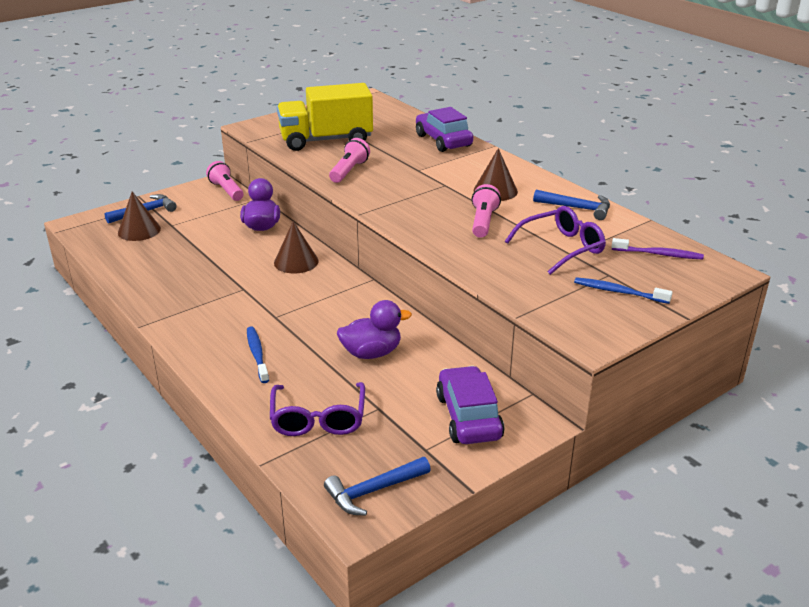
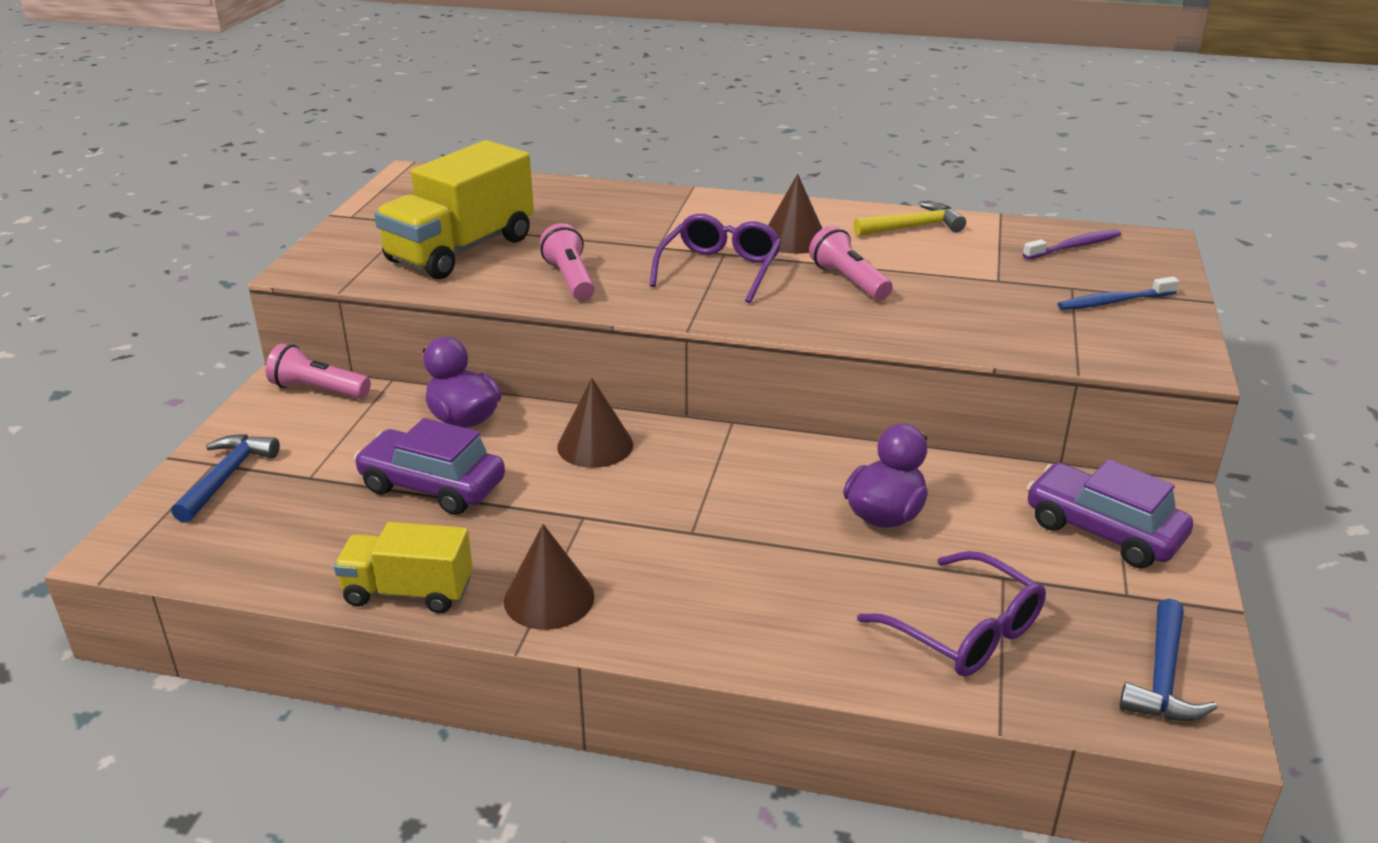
camera: 40 degrees left, 0 degrees up
brown cone [118,191,161,241] -> brown cone moved to [504,524,595,630]
blue toothbrush [247,326,269,383] -> none
purple car [416,107,473,152] -> purple car moved to [353,418,505,515]
purple glasses [505,206,606,275] -> purple glasses moved to [649,214,782,303]
blue hammer [533,190,610,220] -> yellow hammer [853,202,966,236]
none -> yellow truck [334,522,473,613]

